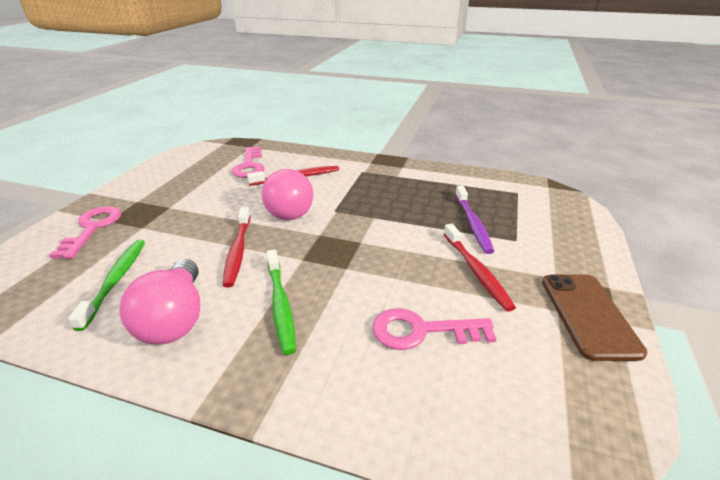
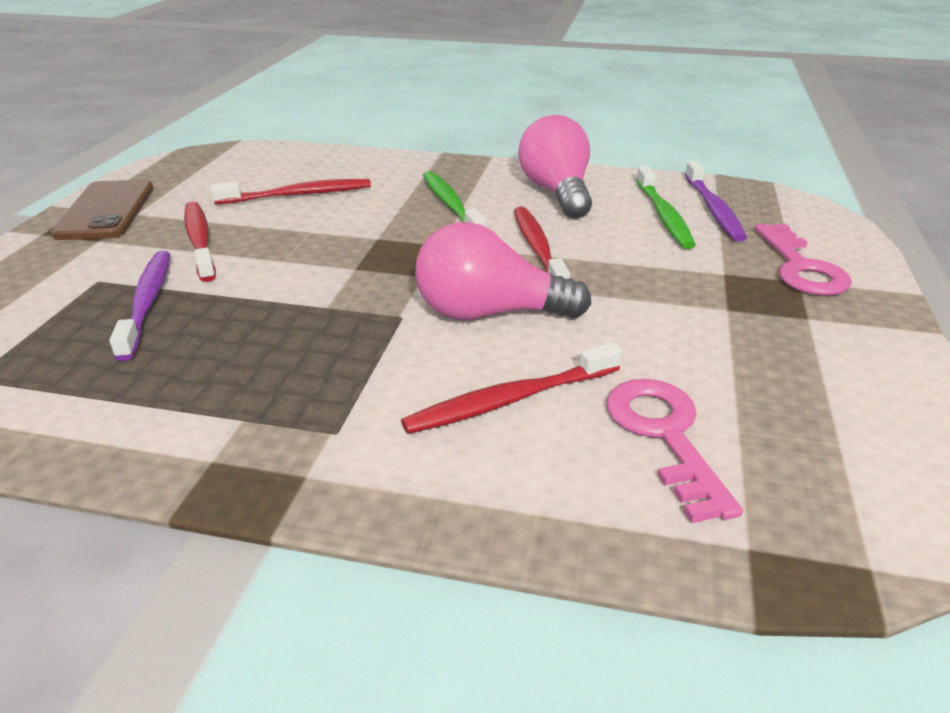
camera: 175 degrees right, 0 degrees up
pink light bulb [262,169,313,220] -> pink light bulb turned 75 degrees counterclockwise [415,222,592,320]
pink key [372,308,496,350] -> red toothbrush [211,179,371,205]
none -> purple toothbrush [685,161,747,242]

